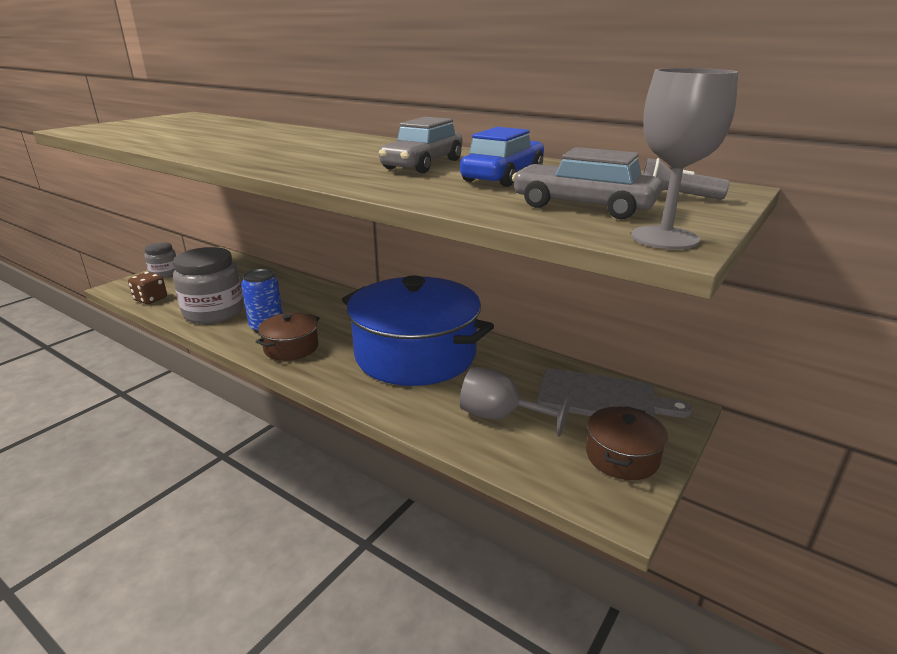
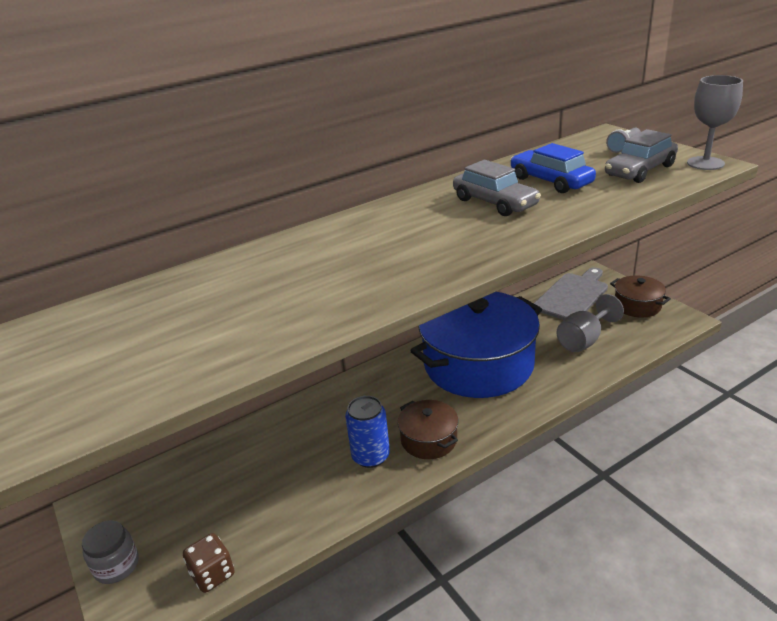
camera: 65 degrees left, 5 degrees up
grey jar [173,247,244,324] -> none

